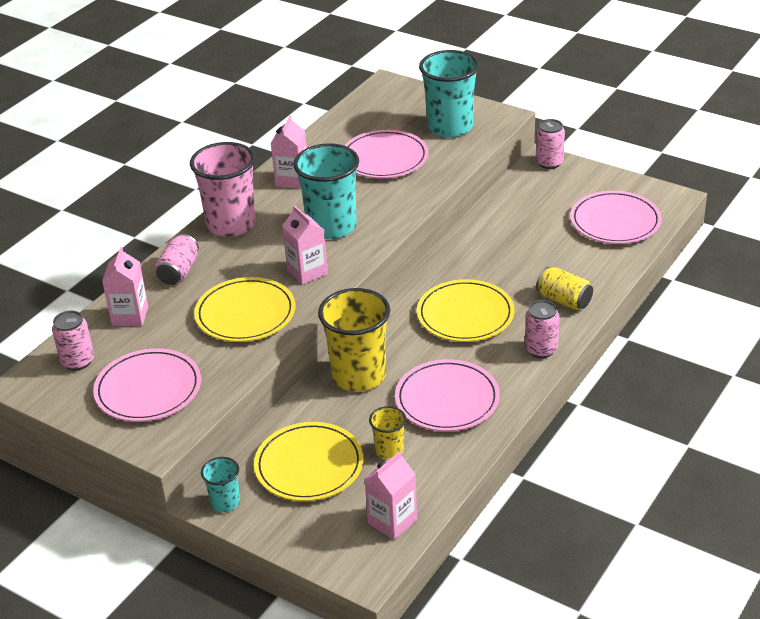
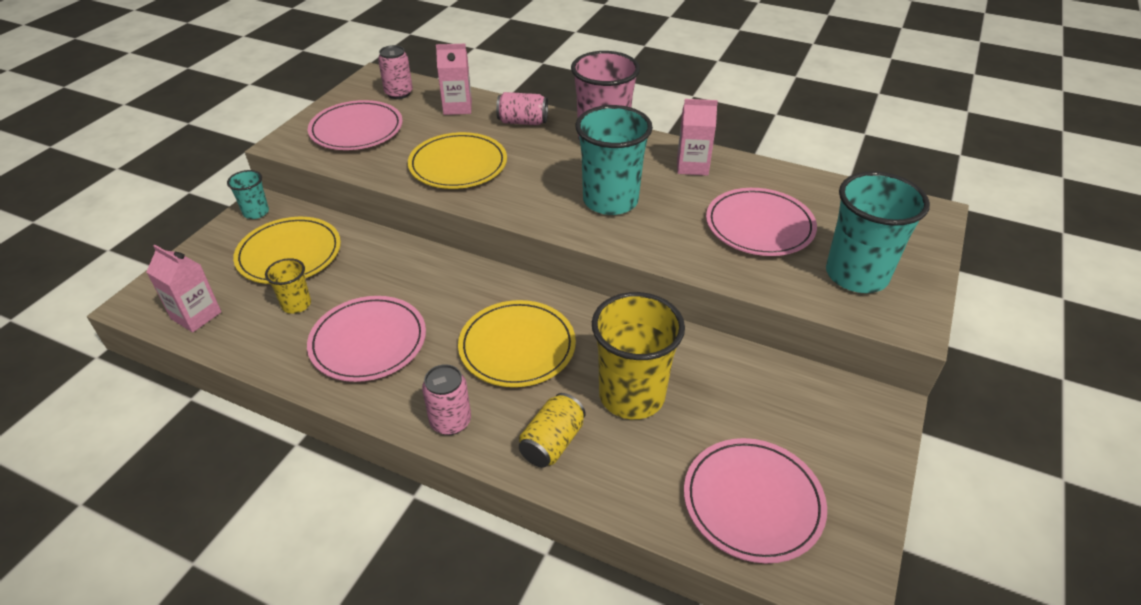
camera: 80 degrees right, 5 degrees up
pink carton [282,205,328,285] -> none
yellow cup [318,288,390,392] -> yellow cup moved to [592,292,685,419]
pink can [536,119,565,169] -> none

